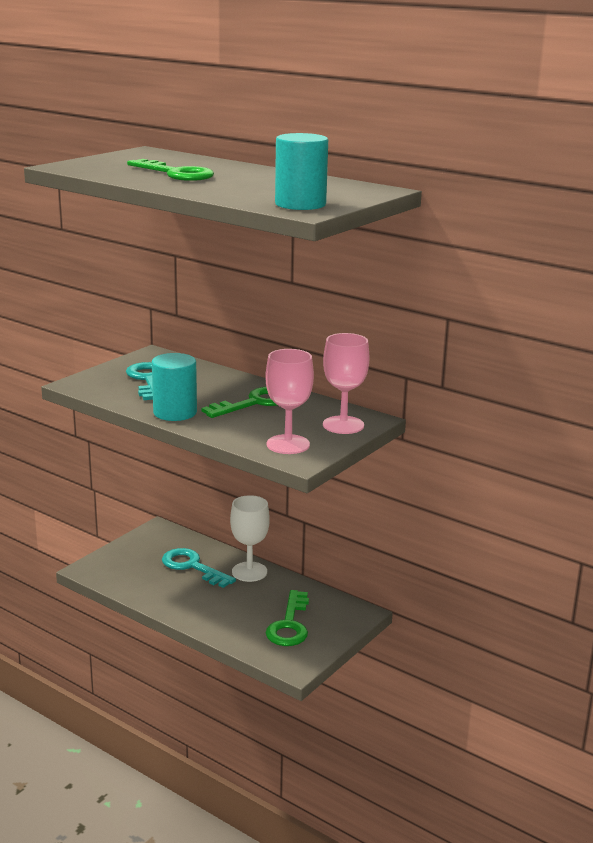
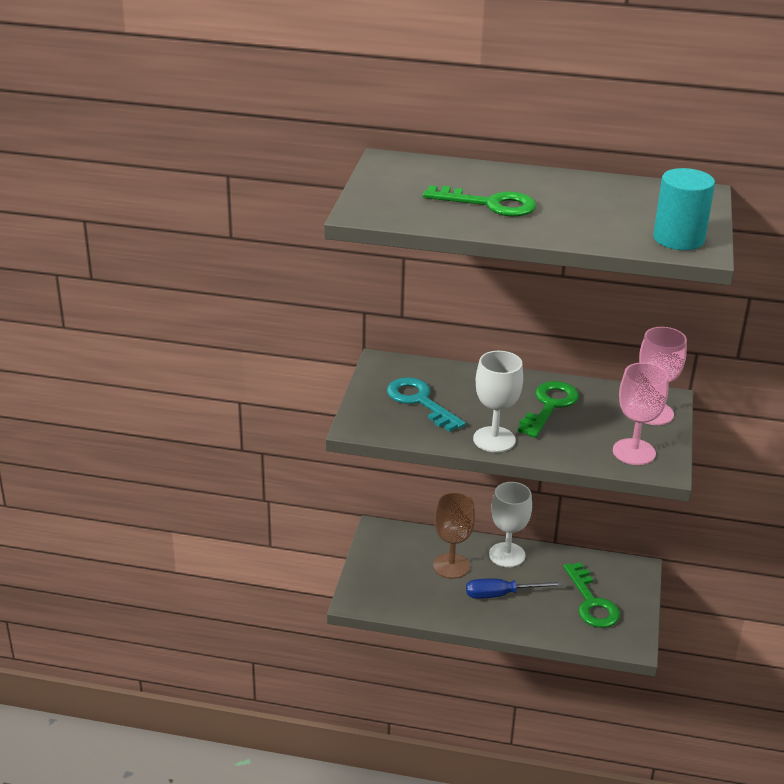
camera: 25 degrees left, 10 degrees up
turquoise cylinder [152,353,197,421] -> white goblet [473,351,523,452]
turquoise key [162,548,236,588] -> brown goblet [433,492,475,579]
none -> blue screwdriver [466,579,563,599]

